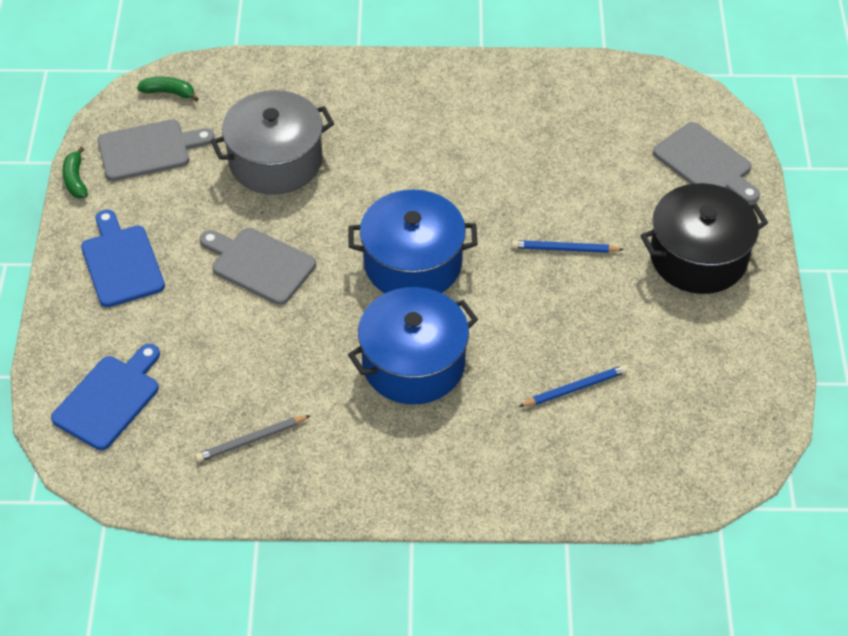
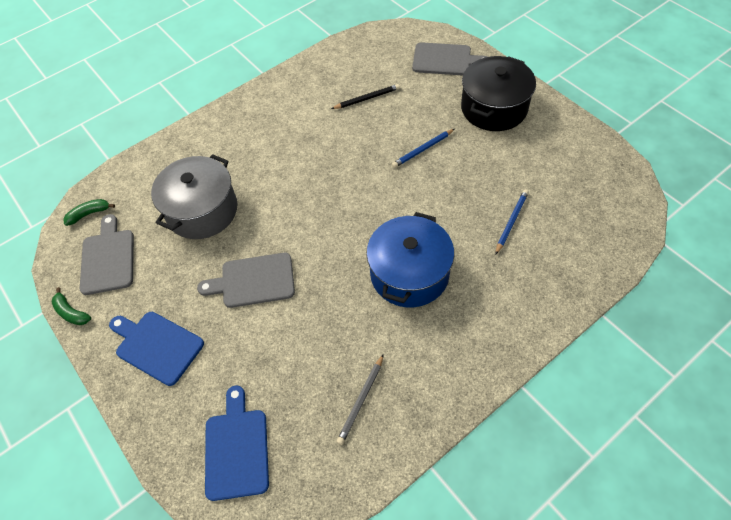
camera: 35 degrees left, 5 degrees up
grey cutting board [97,119,215,181] -> grey cutting board turned 45 degrees counterclockwise [80,214,134,295]
blue pot [348,190,478,293] -> none
none -> black pencil [331,84,400,109]

